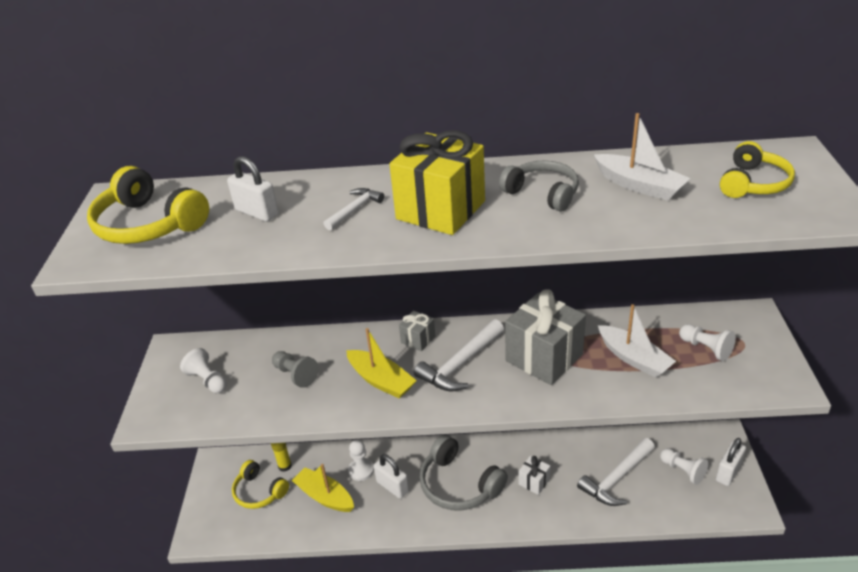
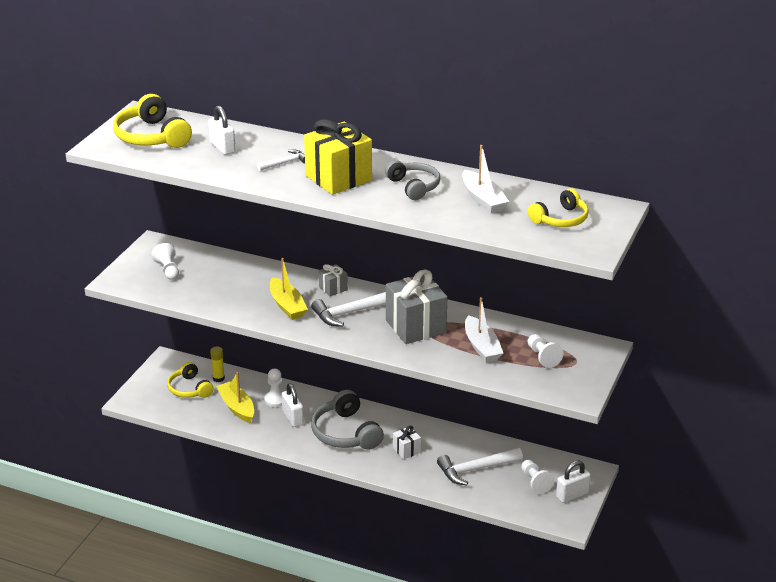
camera: 20 degrees right, 5 degrees down
grey pawn [272,351,319,388] -> none

